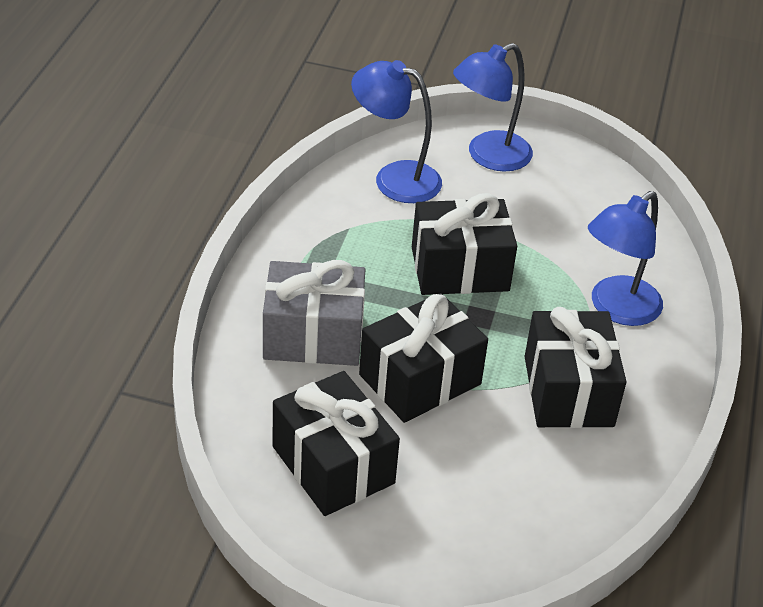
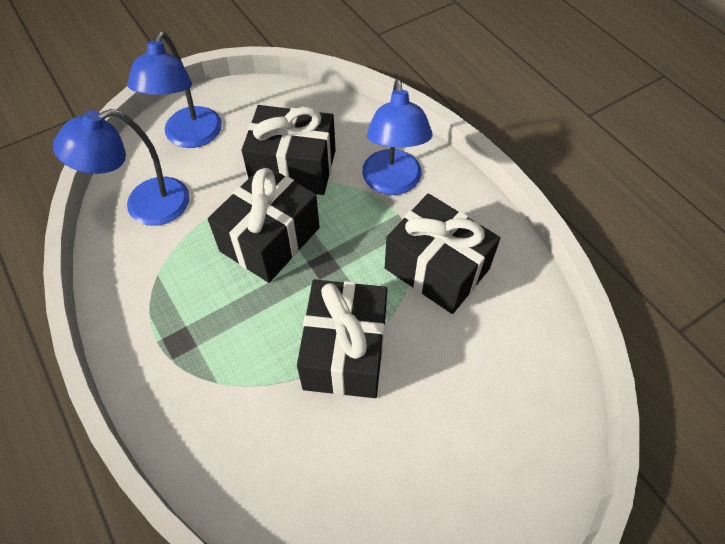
camera: 45 degrees left, 15 degrees up
grey gift [263,260,366,366] -> none
black gift [273,371,400,516] -> black gift moved to [242,105,336,195]

